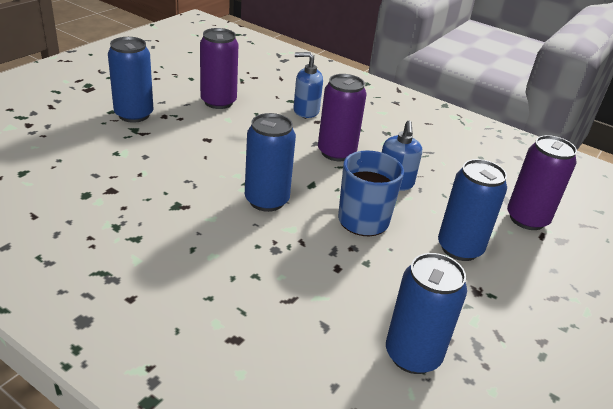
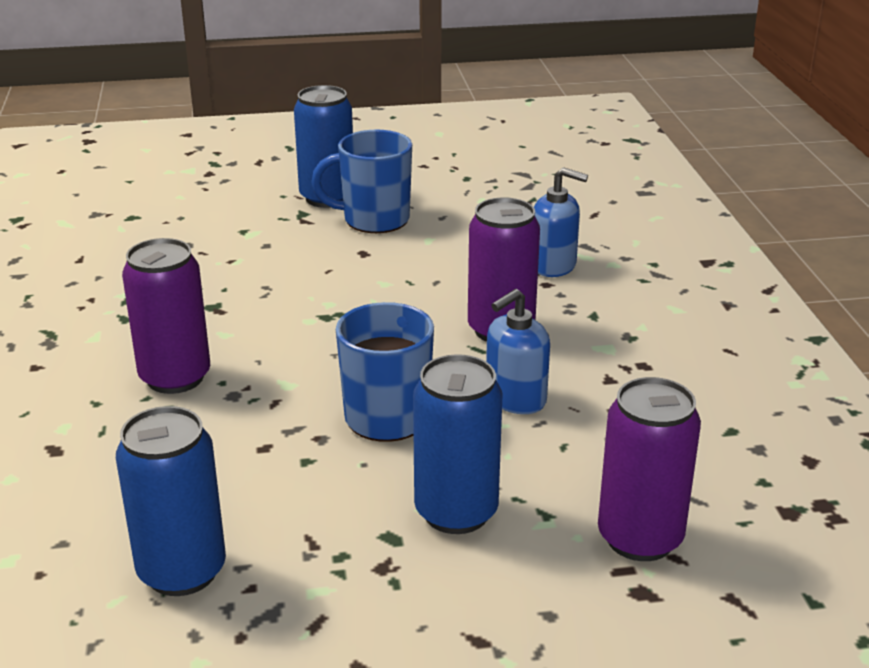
camera: 50 degrees right, 5 degrees down
purple can [200,28,238,109] -> purple can moved to [122,238,210,394]
blue can [245,113,296,212] -> none
blue soap dispenser [294,52,323,118] -> blue soap dispenser turned 150 degrees clockwise [534,167,588,277]
none -> blue mug [311,130,412,233]

